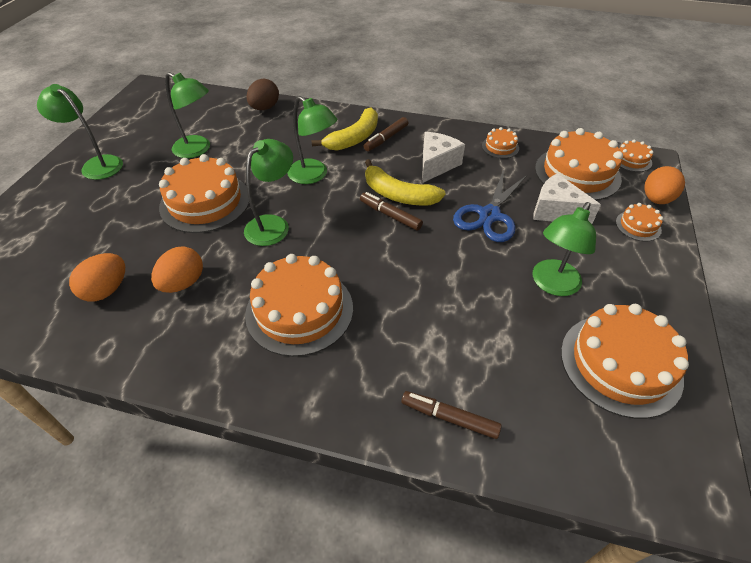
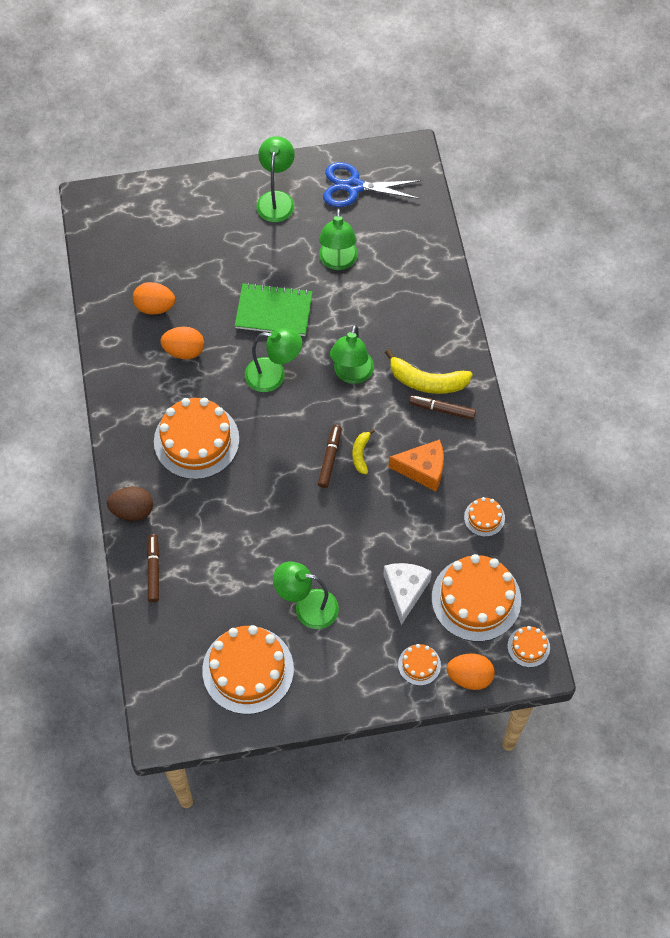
camera: 65 degrees right, 15 degrees up
orange cake [159,154,249,233] -> green notebook [235,283,313,336]
brown egg [246,79,279,110] -> brown egg moved to [107,487,153,521]
yellow banana [365,159,446,205] -> yellow banana [352,429,375,474], size x0.54
white cheese [422,132,465,183] -> orange cheese [388,439,444,491]
blue scissors [453,170,527,242] -> blue scissors moved to [323,162,421,207]

